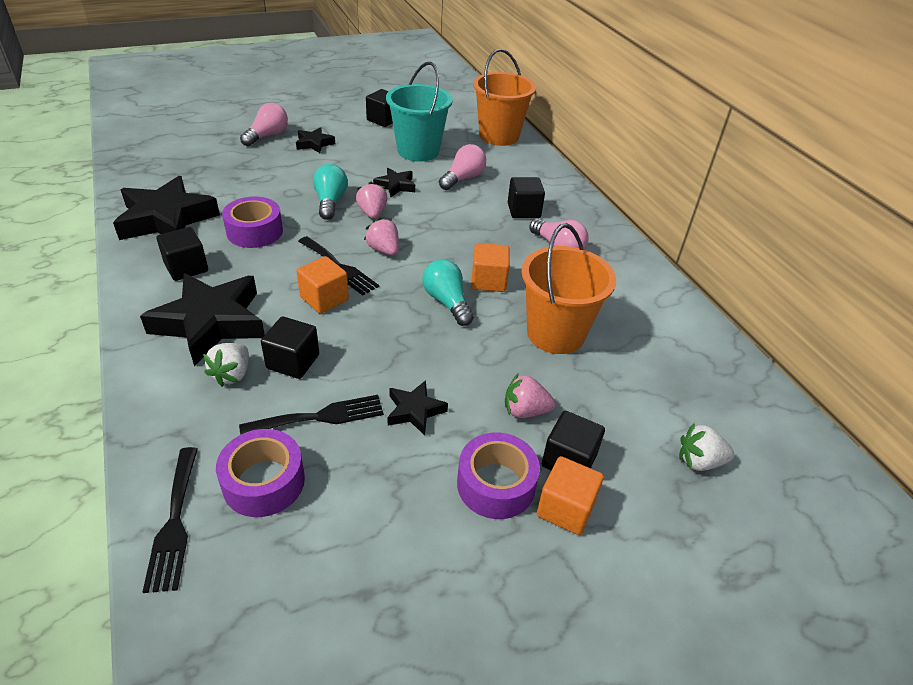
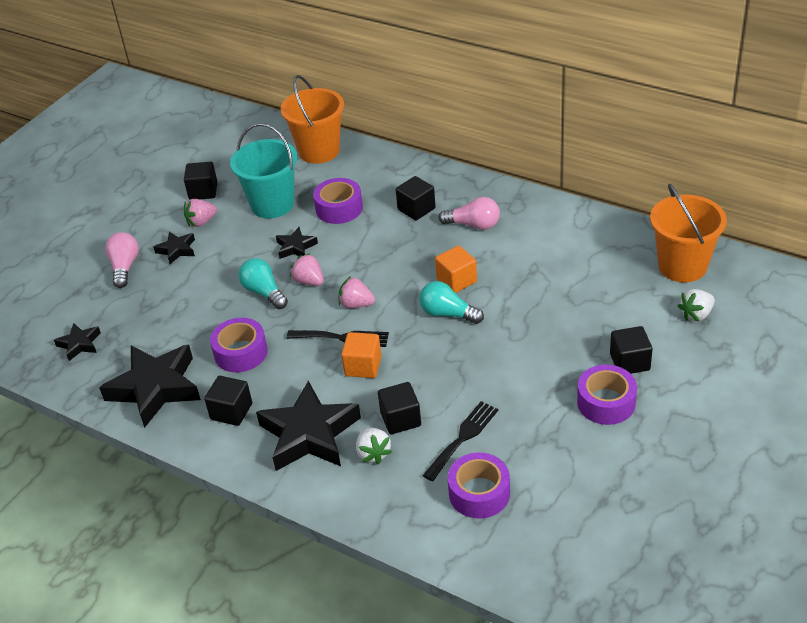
camera: 30 degrees left, 0 degrees up
black fork [143,447,198,593] -> none
black star [387,380,448,436] -> black star moved to [54,323,101,361]
pink light bulb [439,144,486,190] -> purple tape [313,178,363,224]
pink strawberry [505,373,555,418] -> pink strawberry moved to [184,199,217,227]
orange bucket [521,223,616,354] -> orange bucket moved to [650,184,727,282]
orange cube [537,456,604,535] -> none

